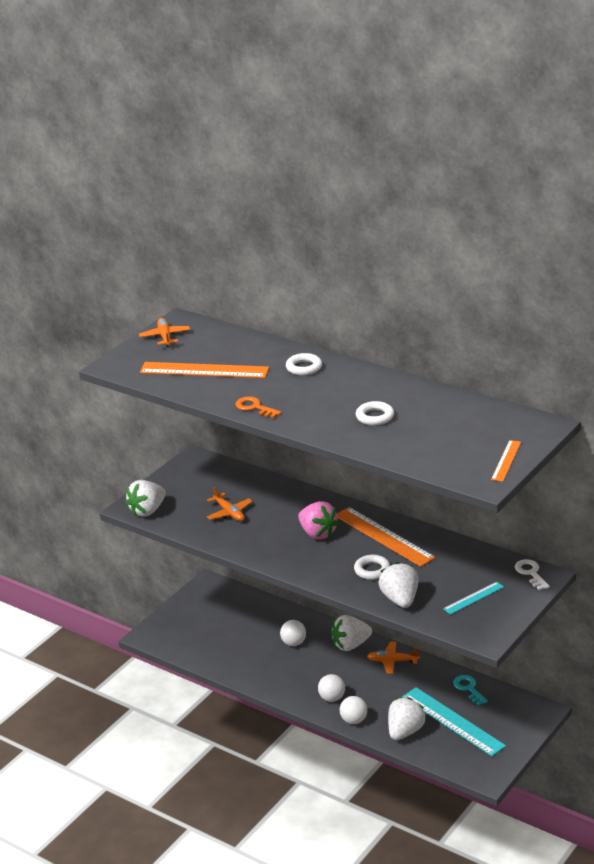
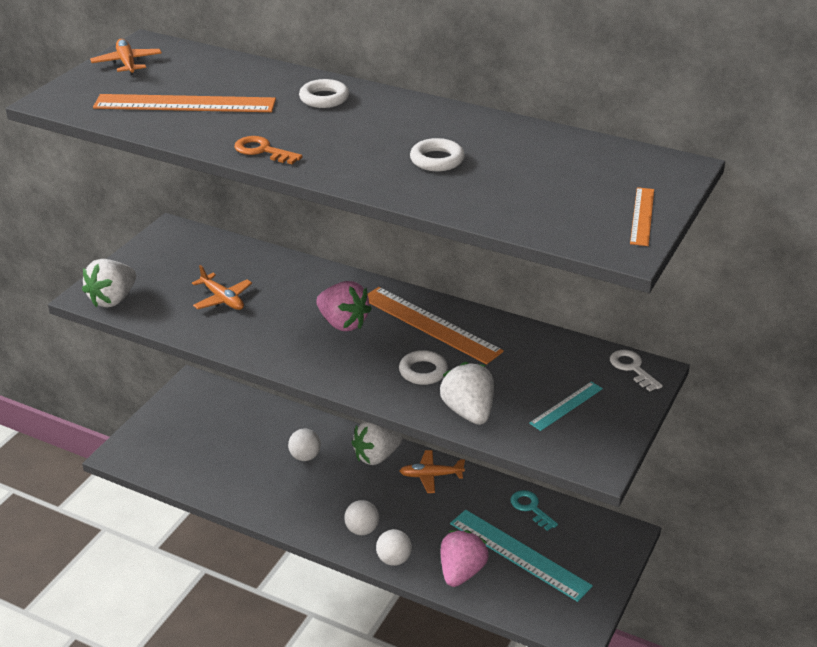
camera: 10 degrees left, 5 degrees up
white strawberry [388,697,426,740] -> pink strawberry [441,530,489,587]

